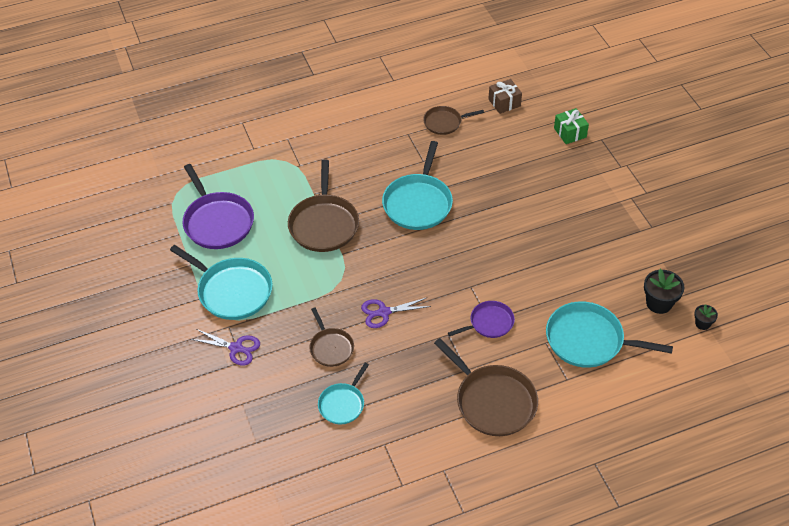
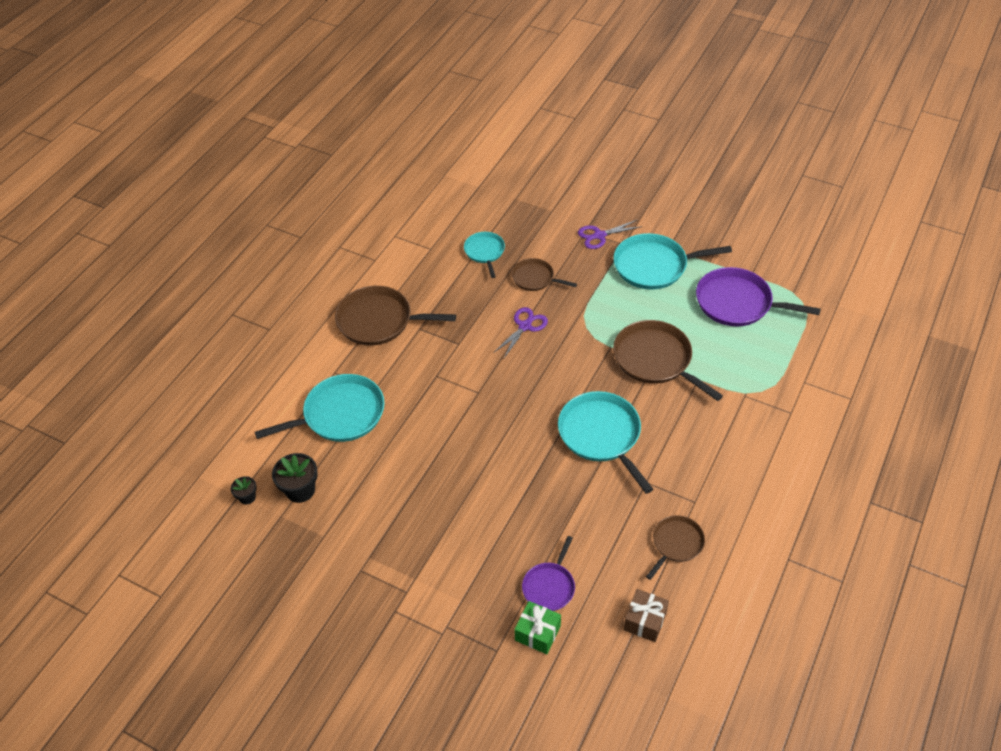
camera: 140 degrees right, 0 degrees up
purple pan [448,301,515,338] -> purple pan moved to [522,536,575,611]

